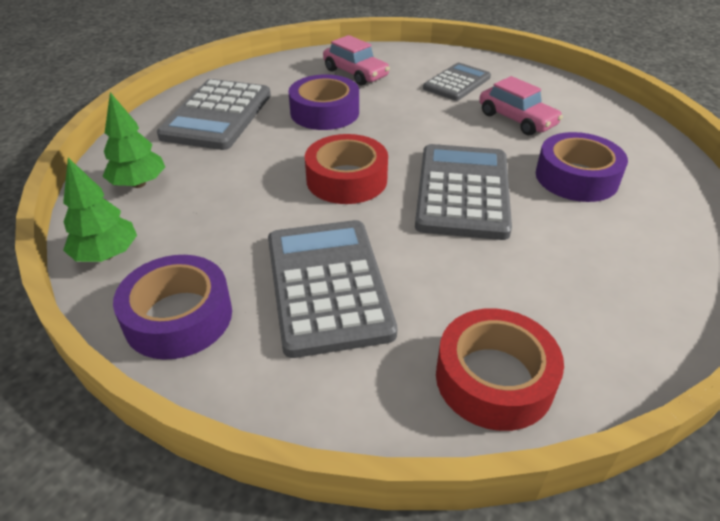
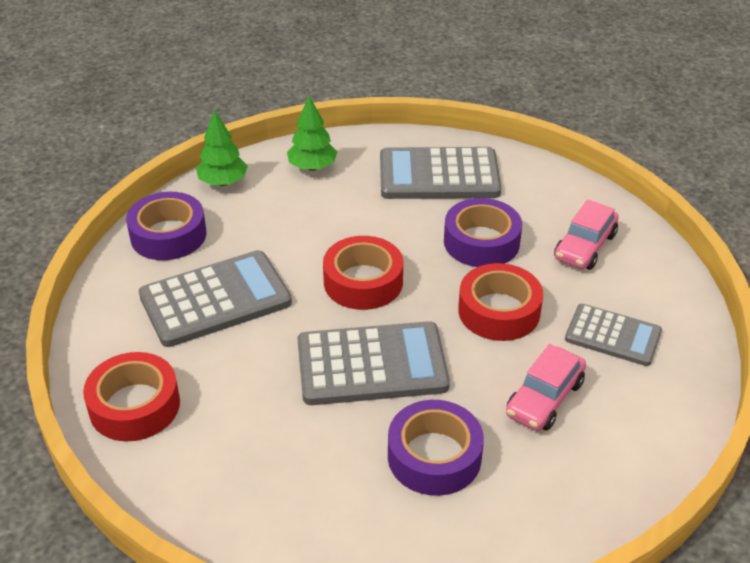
camera: 75 degrees right, 0 degrees up
none -> red tape [458,263,543,341]

